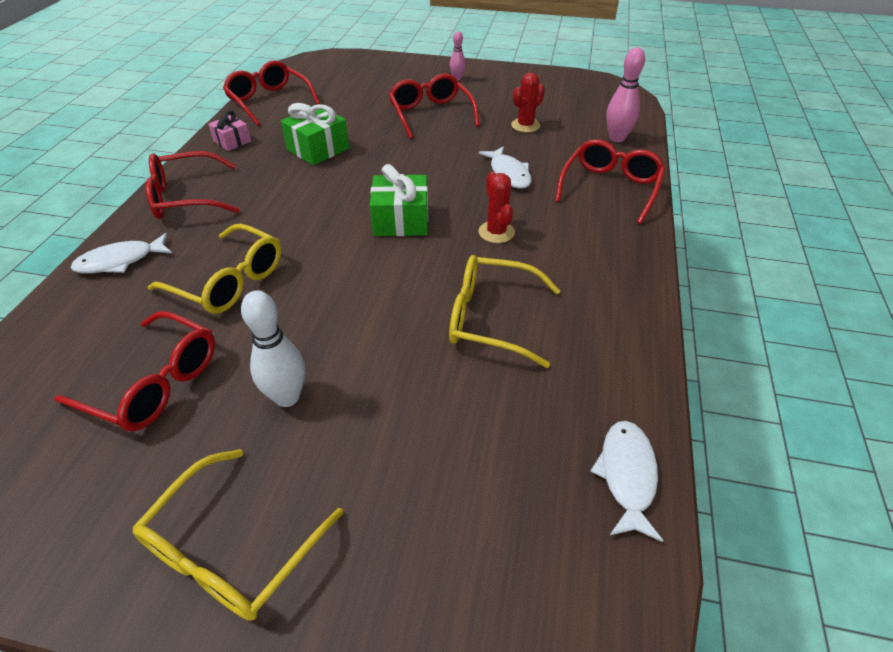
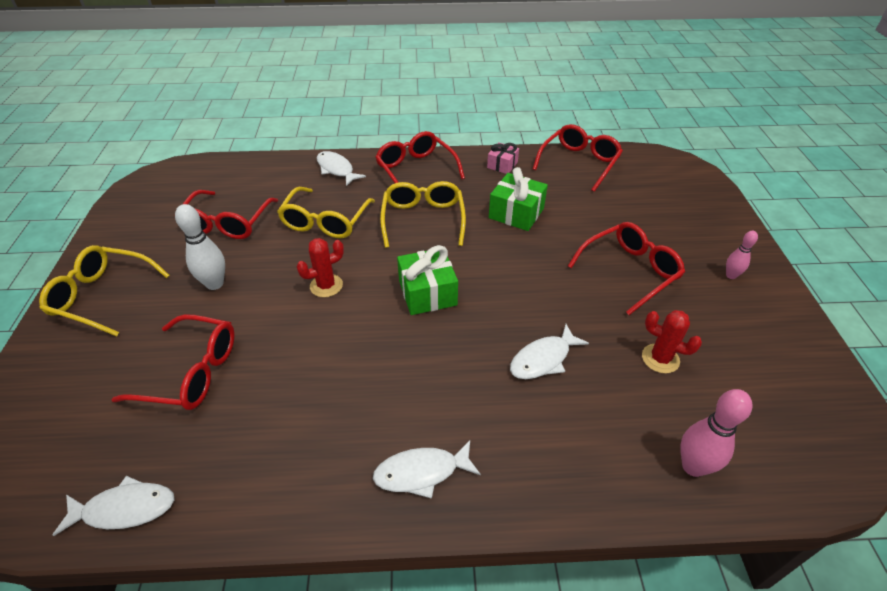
camera: 75 degrees right, 0 degrees up
yellow glasses [449,255,560,368] -> yellow glasses moved to [380,181,466,248]
red cactus [479,172,515,243] -> red cactus moved to [297,238,344,297]
red glasses [555,139,666,224] -> red glasses moved to [111,314,235,410]
none -> white fish [373,440,481,499]

